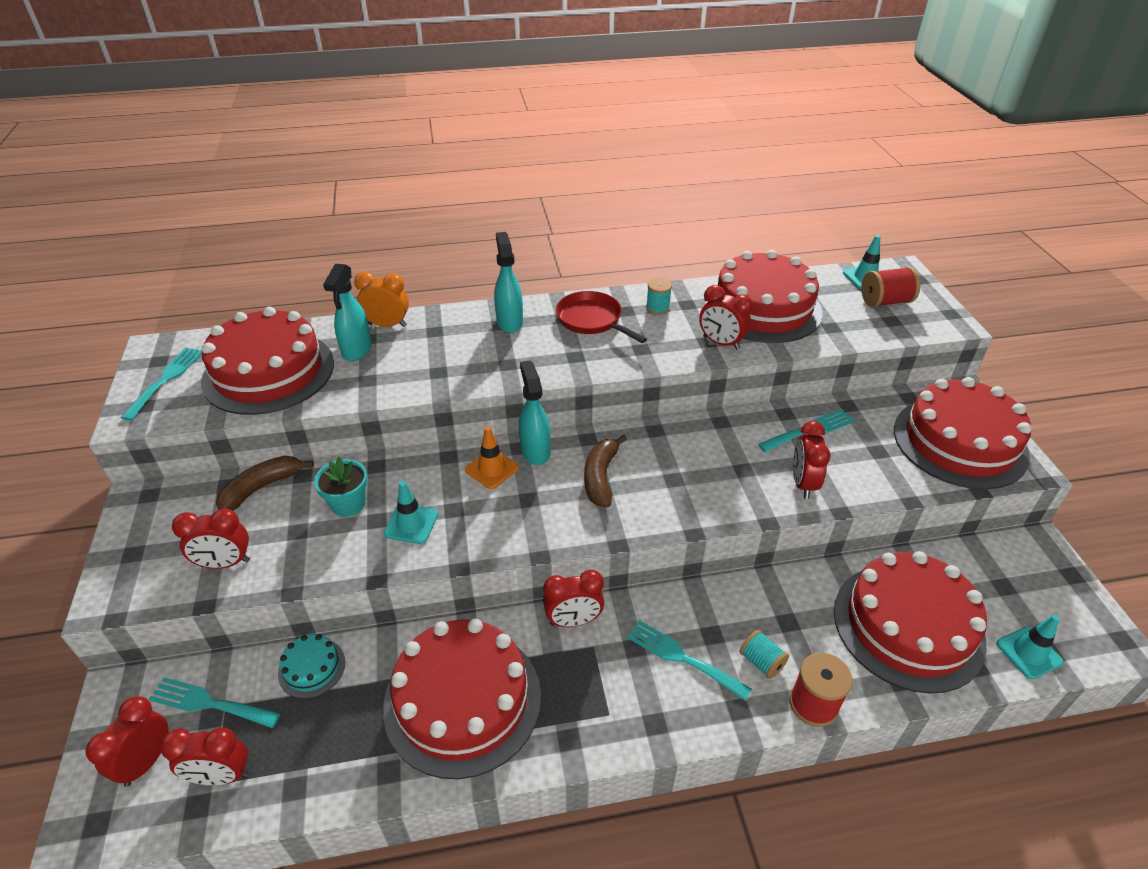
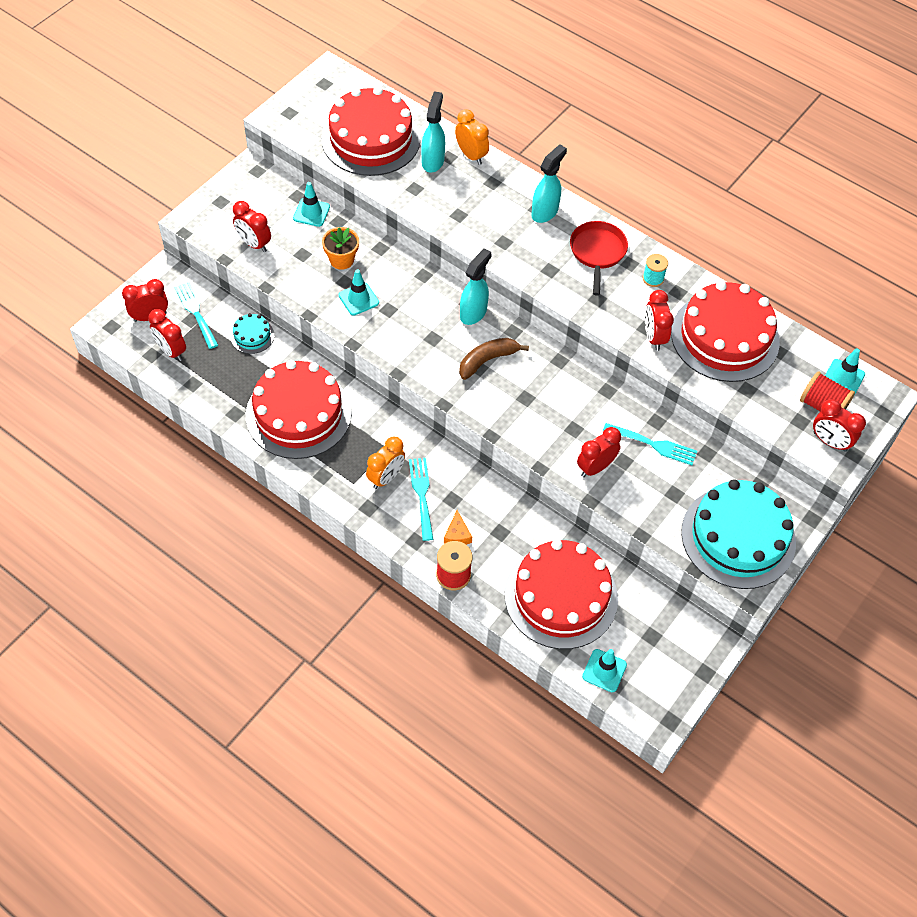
camera: 45 degrees right, 15 degrees up
turquoise fork [120,347,202,421] -> none
brown banana [216,456,314,511] -> turquoise traffic cone [293,182,330,227]
turquoise flower pot [314,457,368,517] -> orange flower pot [322,227,359,270]
turquoise spray bottle [323,264,372,361] -> turquoise spray bottle turned 135 degrees clockwise [421,91,445,173]
orange traffic cone [465,426,519,489] -> none
red clock [543,570,604,627] -> red clock moved to [813,399,866,452]
turquoise spool [740,630,789,679] -> orange cheese [444,510,472,545]
red cake [894,377,1032,489] -> turquoise cake [681,479,796,589]
none -> orange clock [366,436,405,489]

